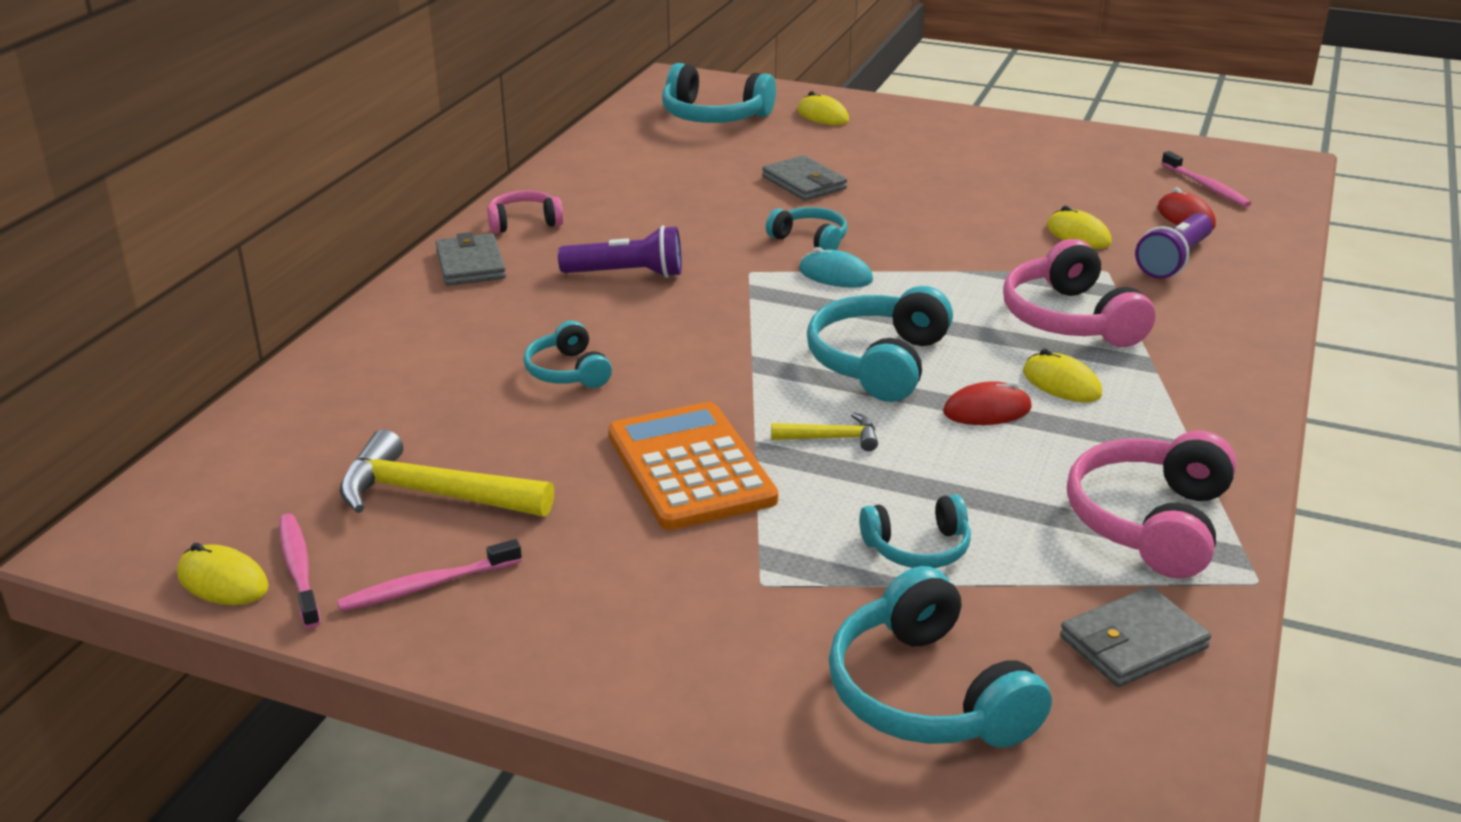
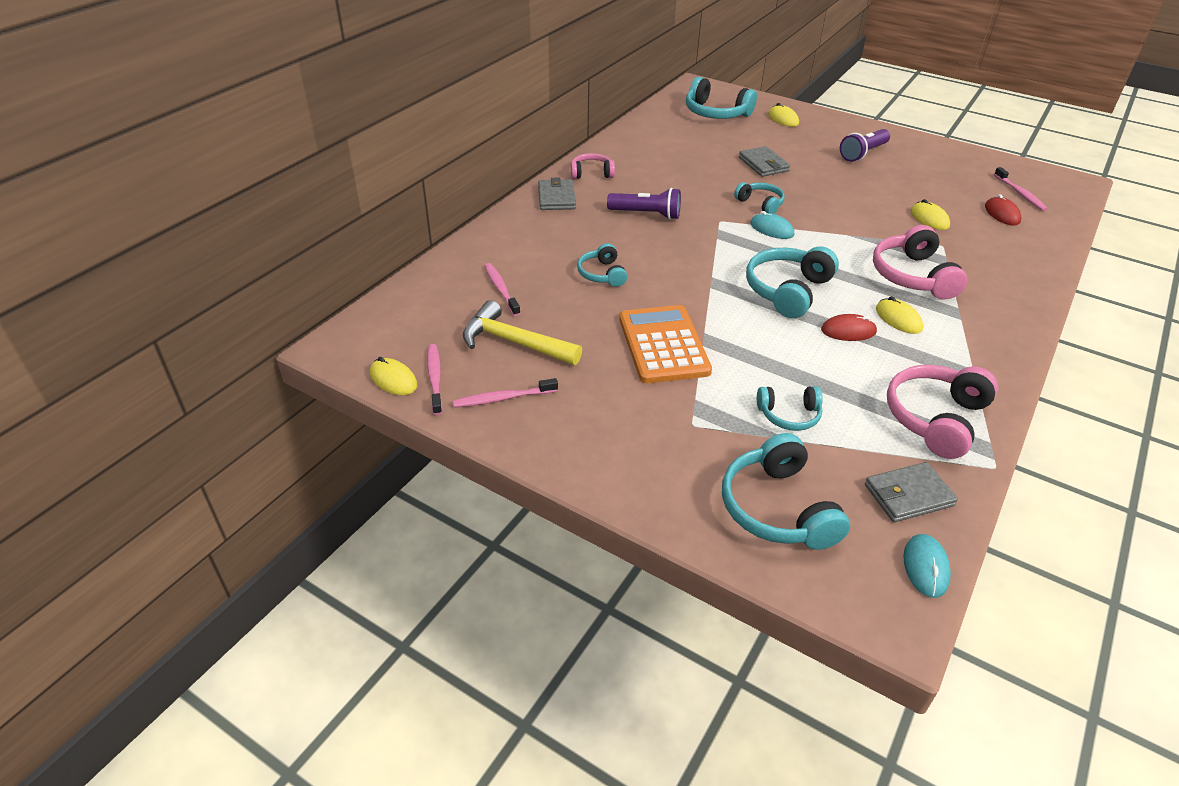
camera: 10 degrees right, 10 degrees up
yellow hammer [771,412,878,451] -> none
purple flashlight [1135,213,1213,279] -> purple flashlight moved to [840,129,890,162]
none -> pink toothbrush [484,263,521,316]
none -> turquoise mouse [904,534,951,598]

